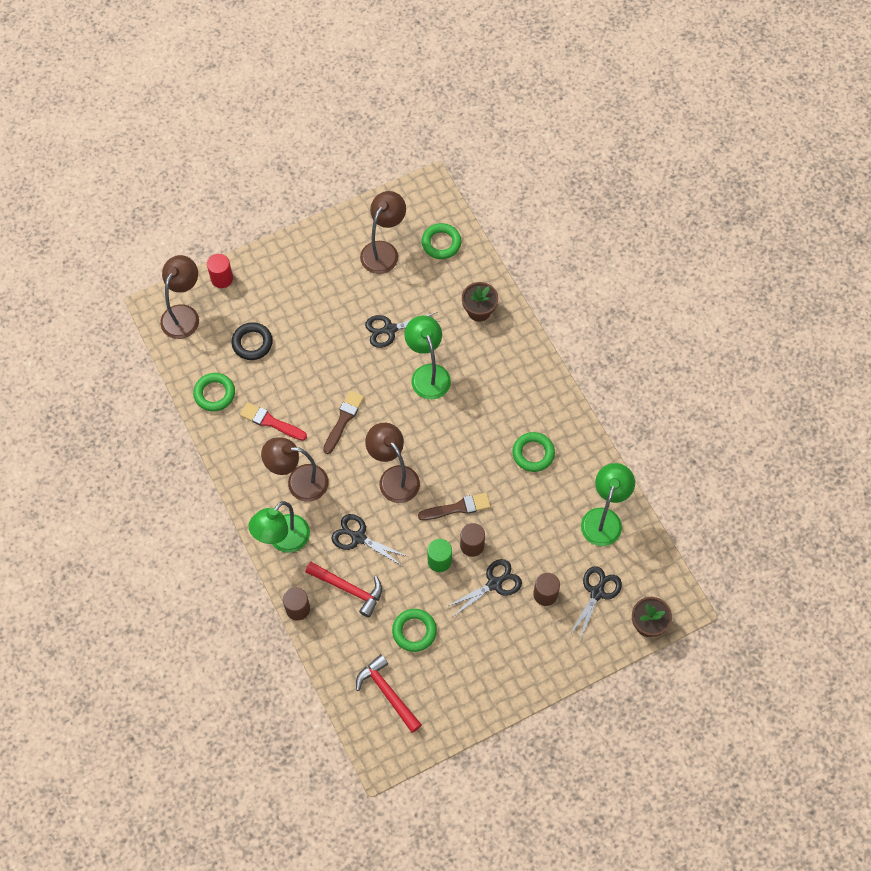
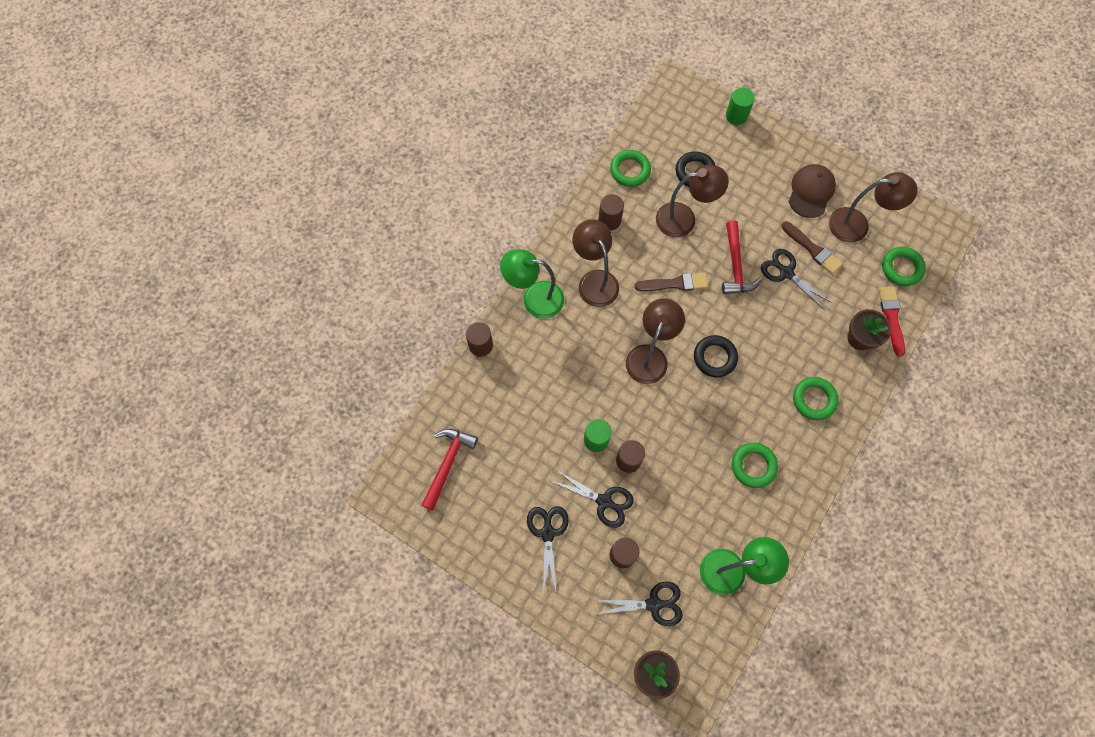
camera: 60 degrees right, 5 degrees up
brown lamp [160,255,199,339] -> brown lamp moved to [656,164,729,237]
red cylinder [207,254,233,288] -> green cylinder [726,88,755,125]
red brush [240,402,307,441] -> red brush moved to [878,287,905,357]
red hammer [305,562,382,618] -> red hammer moved to [722,220,762,294]
black scissors [332,514,409,566] -> black scissors moved to [527,506,569,592]
green ring [392,609,437,652] -> green ring moved to [793,377,838,420]
green lamp [404,316,451,399] -> none
brown brush [418,493,491,520] -> brown brush moved to [781,221,843,274]
none -> brown cylinder [598,194,624,230]
none -> black ring [694,335,738,377]
none -> brown cap [788,164,836,218]

